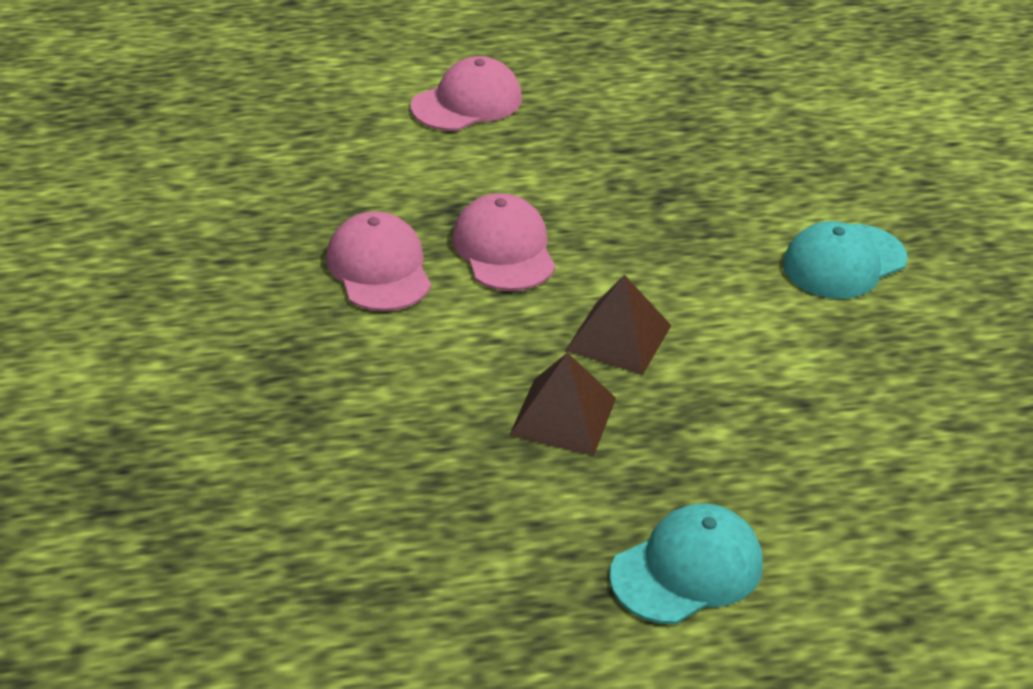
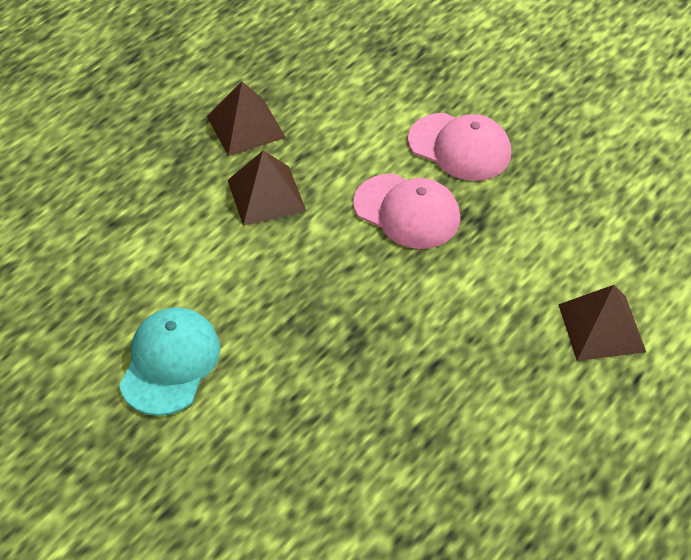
camera: 140 degrees right, 10 degrees up
pink cap [411,56,522,131] -> brown pyramid [558,285,646,361]
turquoise cap [610,503,763,624] -> none

